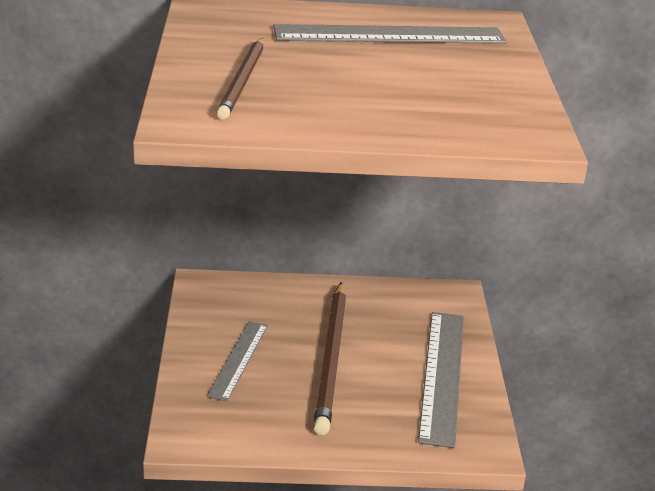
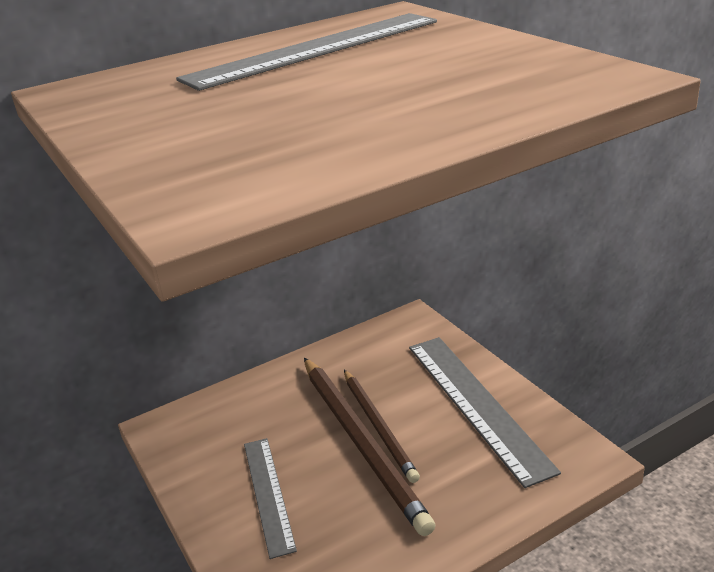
camera: 25 degrees left, 0 degrees up
brown pencil [217,38,264,119] -> brown pencil moved to [344,370,420,483]

